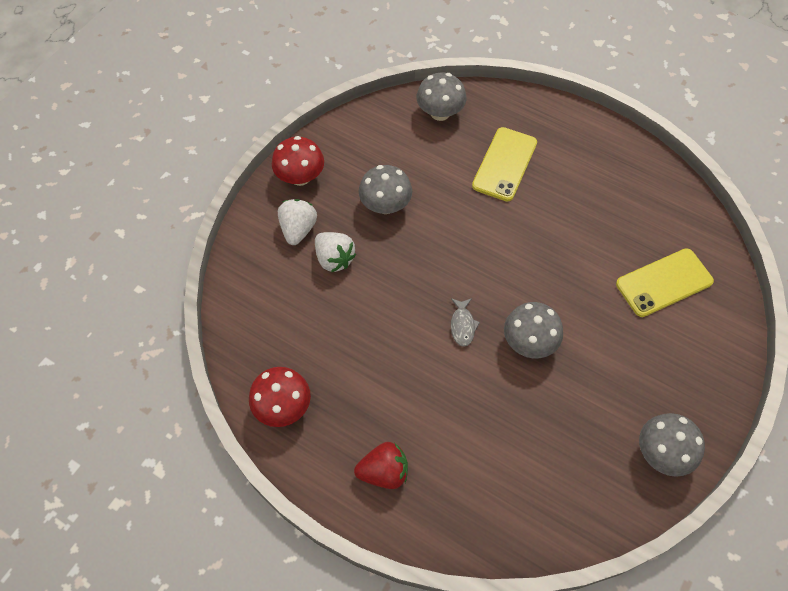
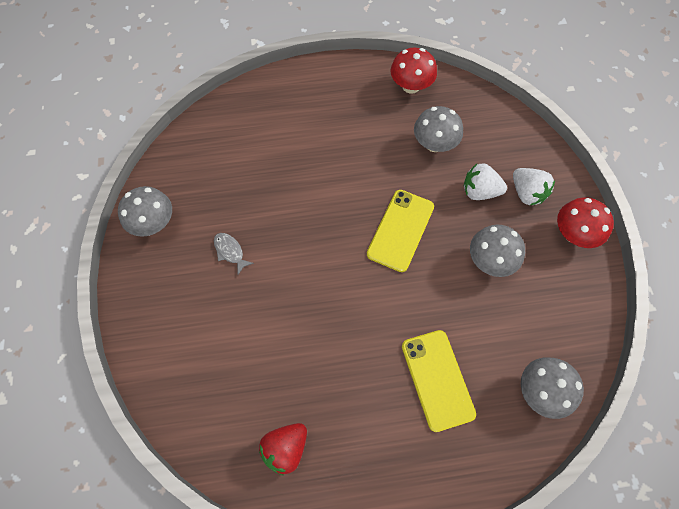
camera: 140 degrees right, 5 degrees up
red strawberry [354,442,408,489] -> red strawberry moved to [259,423,307,475]
grey fish [451,298,480,347] -> grey fish moved to [214,233,254,275]
grey mushroom [504,302,563,358] -> grey mushroom moved to [414,106,463,152]
yellow phone [616,248,714,317] -> yellow phone moved to [367,190,434,272]

